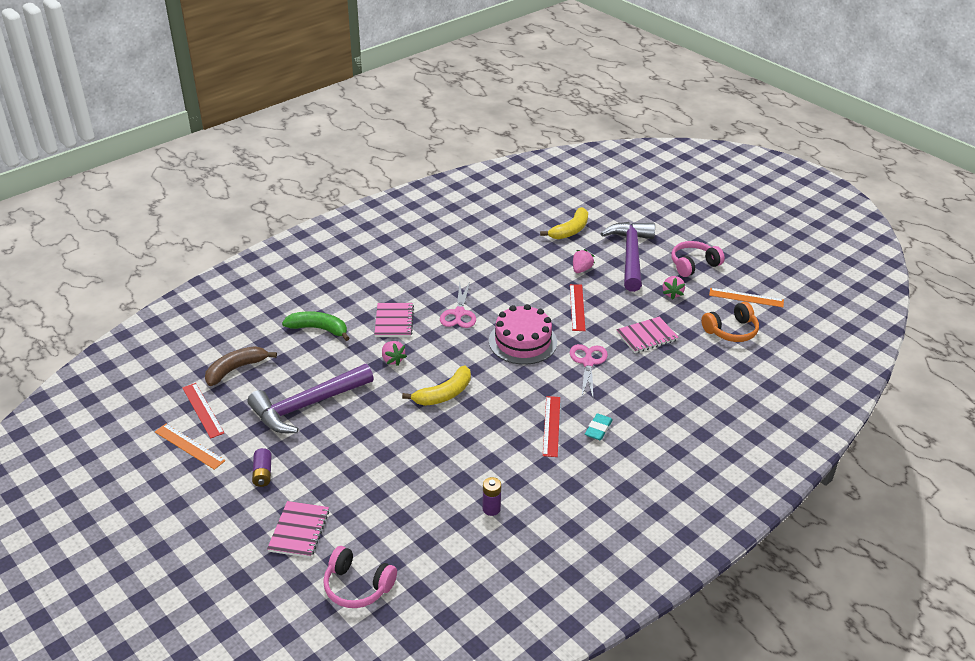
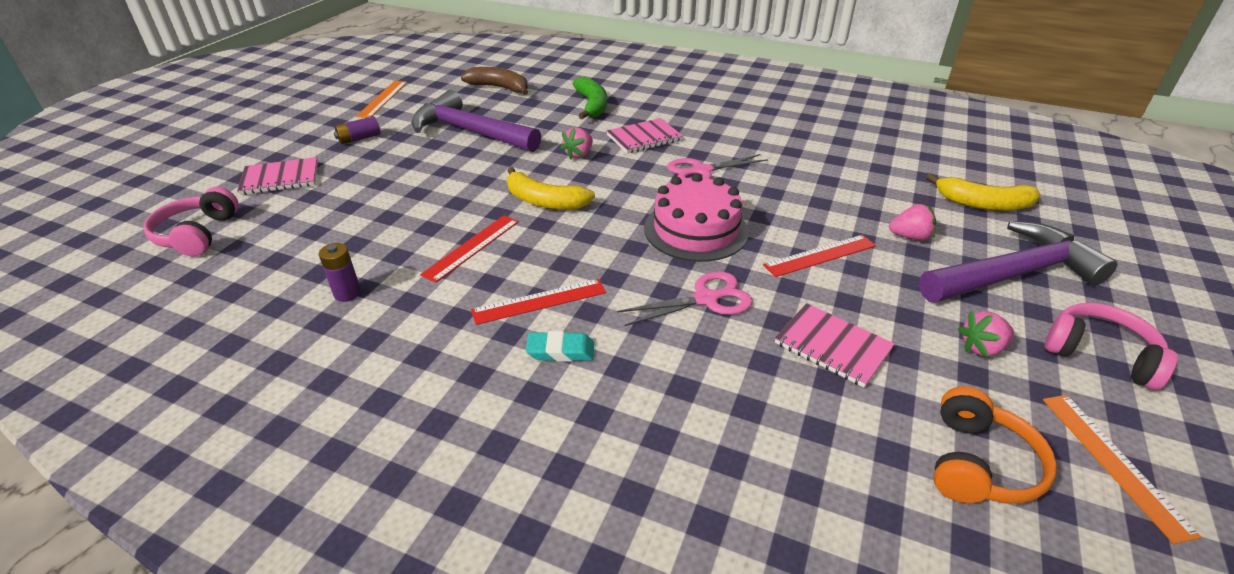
camera: 65 degrees right, 0 degrees up
red ruler [182,383,224,439] -> red ruler moved to [420,215,519,283]
orange headphones [701,302,759,342] -> orange headphones turned 105 degrees counterclockwise [934,386,1057,504]

